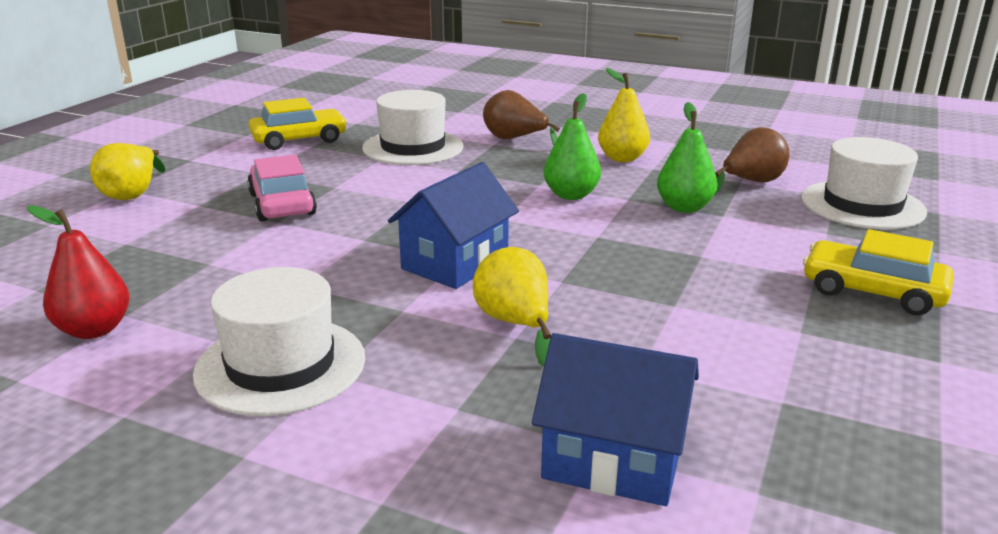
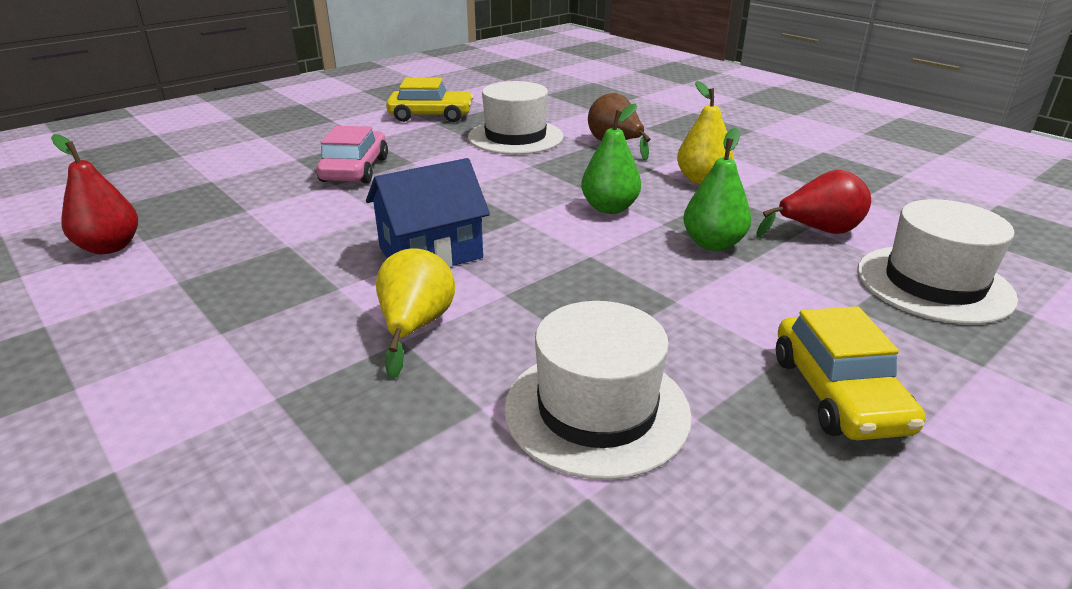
camera: 25 degrees right, 5 degrees up
yellow pear [90,143,165,200] -> none
white hat [193,267,365,416] -> white hat moved to [504,301,692,480]
blue house [532,333,699,506] -> none
brown pear [715,127,790,195] -> red pear [756,170,871,237]
yellow car [803,229,954,315] -> yellow car turned 150 degrees counterclockwise [776,306,926,440]

